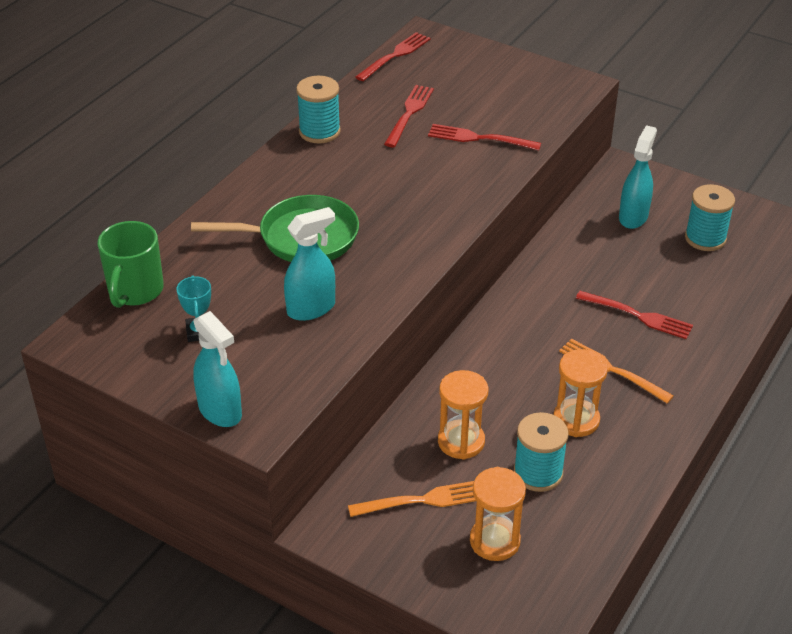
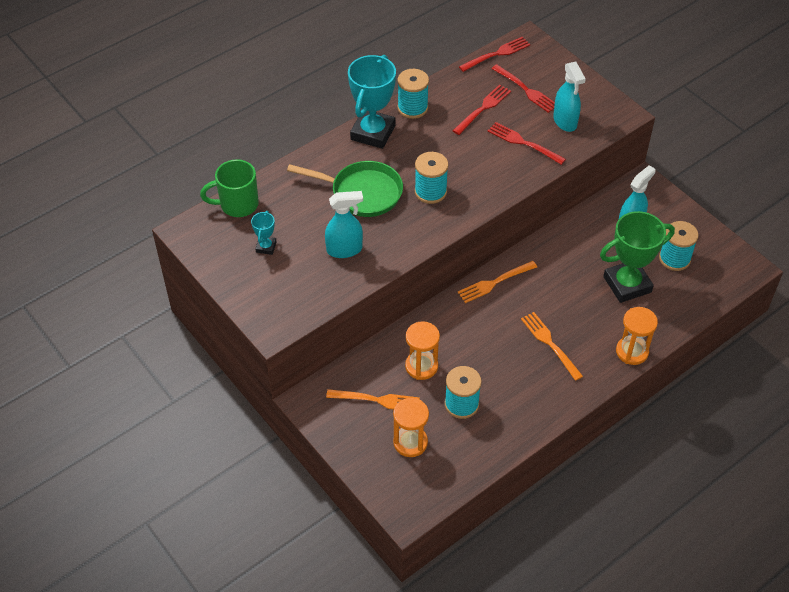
camera: 20 degrees right, 10 degrees up
green mug [98,221,164,308] -> green mug turned 45 degrees clockwise [200,159,259,217]
turquoise spray bottle [193,311,242,427] -> turquoise spray bottle moved to [553,61,586,132]
orange hourglass [553,349,608,437] -> orange hourglass moved to [616,307,658,365]
red fork [576,291,693,339] -> red fork moved to [491,64,555,113]
none -> turquoise trophy [348,55,396,149]
none -> turquoise spool [415,152,448,204]
none -> orange fork [457,261,537,303]
none -> green trophy [600,211,675,303]

